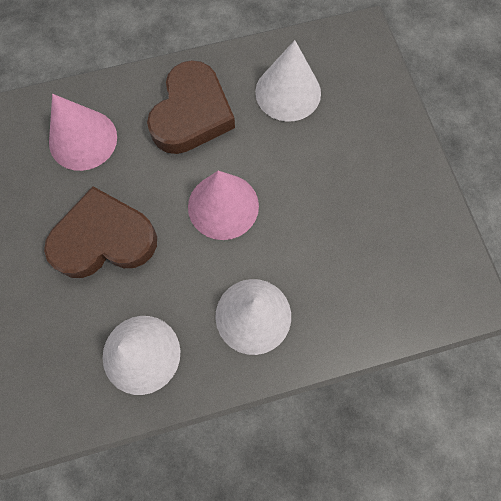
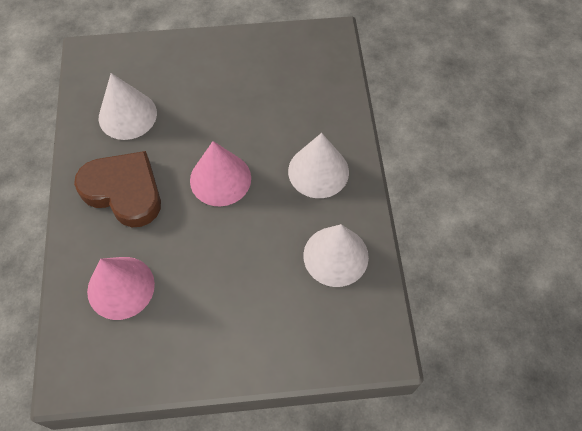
camera: 80 degrees left, 10 degrees down
brown heart [44,186,157,278] -> none

